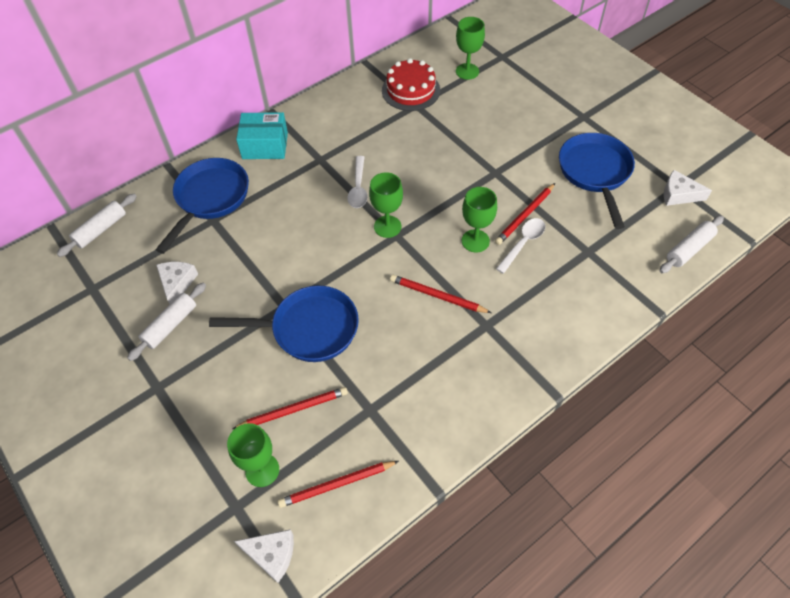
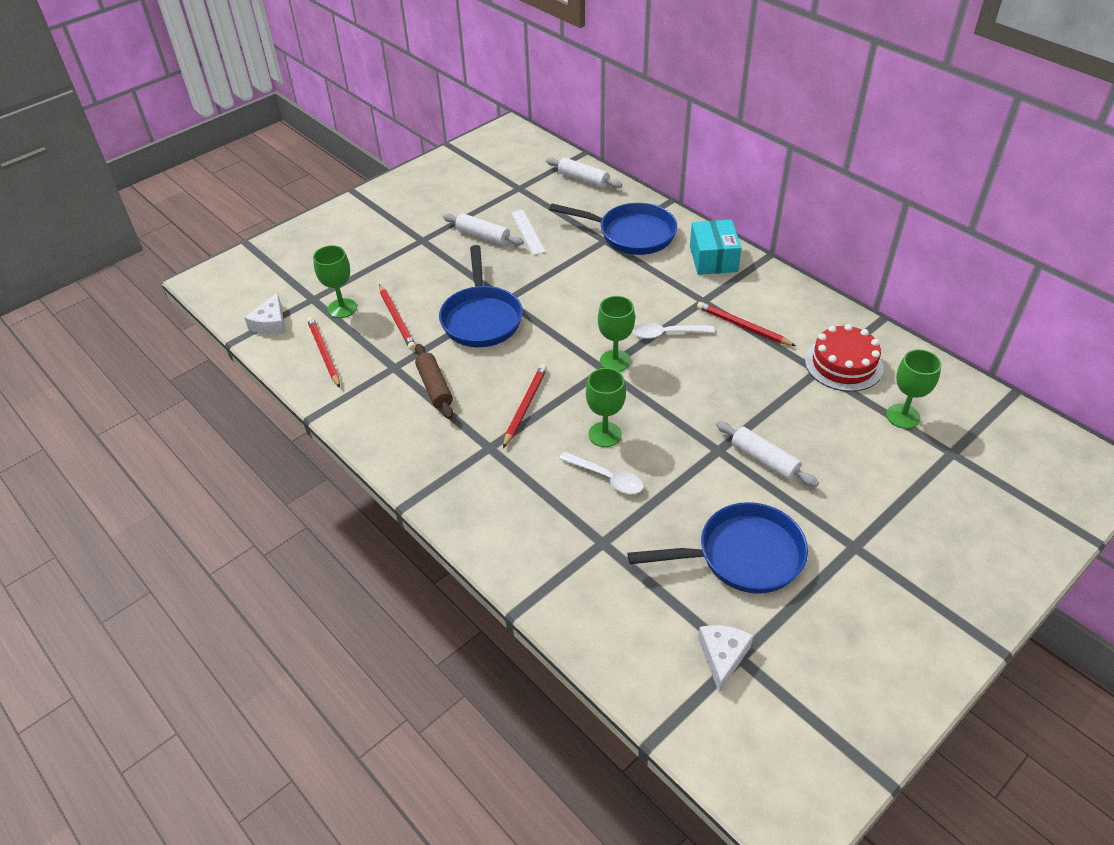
camera: 85 degrees right, 10 degrees down
white cheese [156,262,198,304] -> white ruler [511,209,546,255]
red pencil [495,183,555,245] -> red pencil moved to [697,302,796,346]
white rolling pin [660,216,724,273] -> white rolling pin moved to [716,421,819,487]
none -> brown rolling pin [415,344,453,419]

